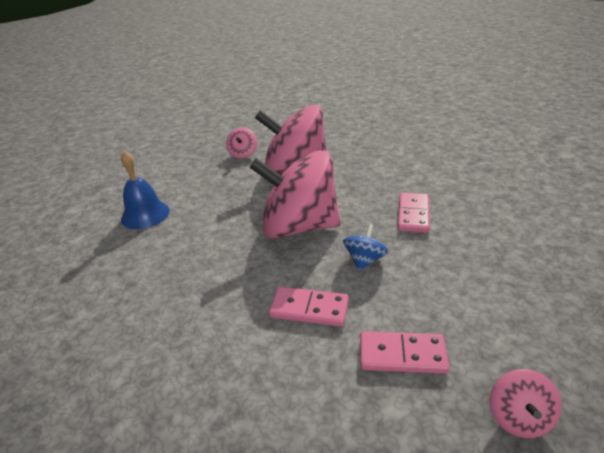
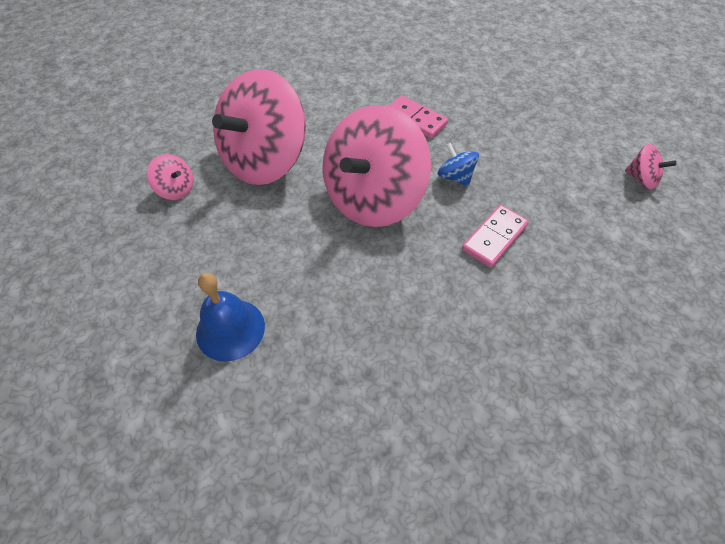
camera: 65 degrees left, 20 degrees up
pink domino [360,331,450,374] -> none

